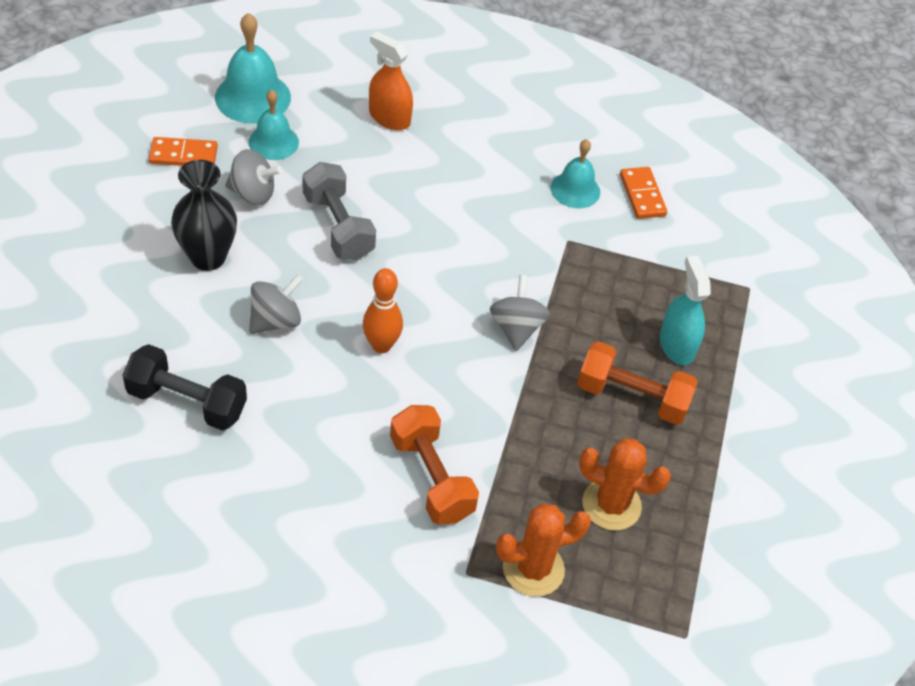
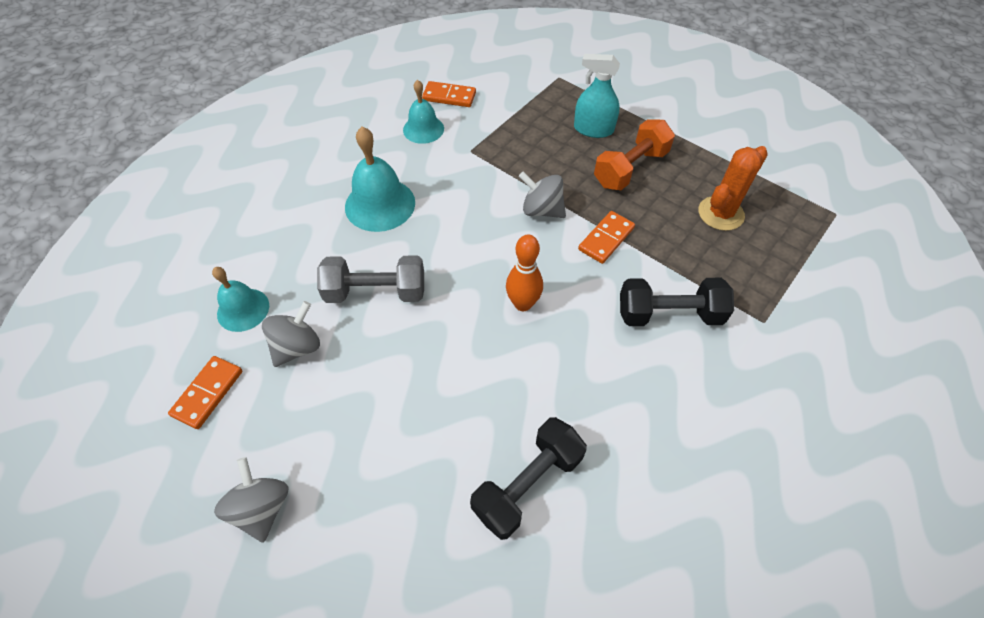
camera: 60 degrees left, 5 degrees up
black vase [171,160,237,271] -> none
turquoise bell [215,13,291,124] -> turquoise bell moved to [345,127,415,232]
grey spinning top [249,274,304,334] -> grey spinning top moved to [214,457,289,543]
orange spray bottle [369,32,413,130] -> none
orange dumbbell [390,405,479,524] -> black dumbbell [620,278,734,326]
orange cactus [496,503,591,597] -> none
none -> orange domino [578,211,635,264]

